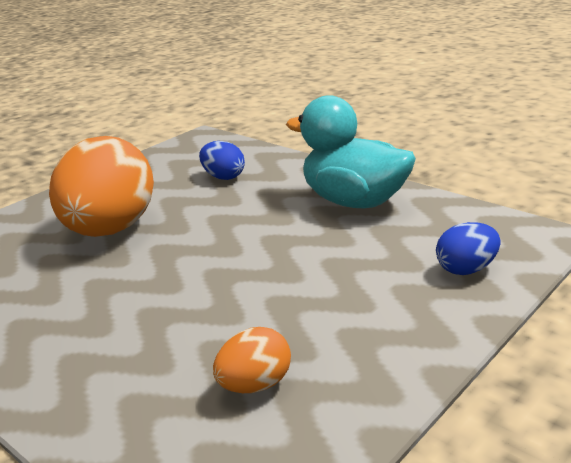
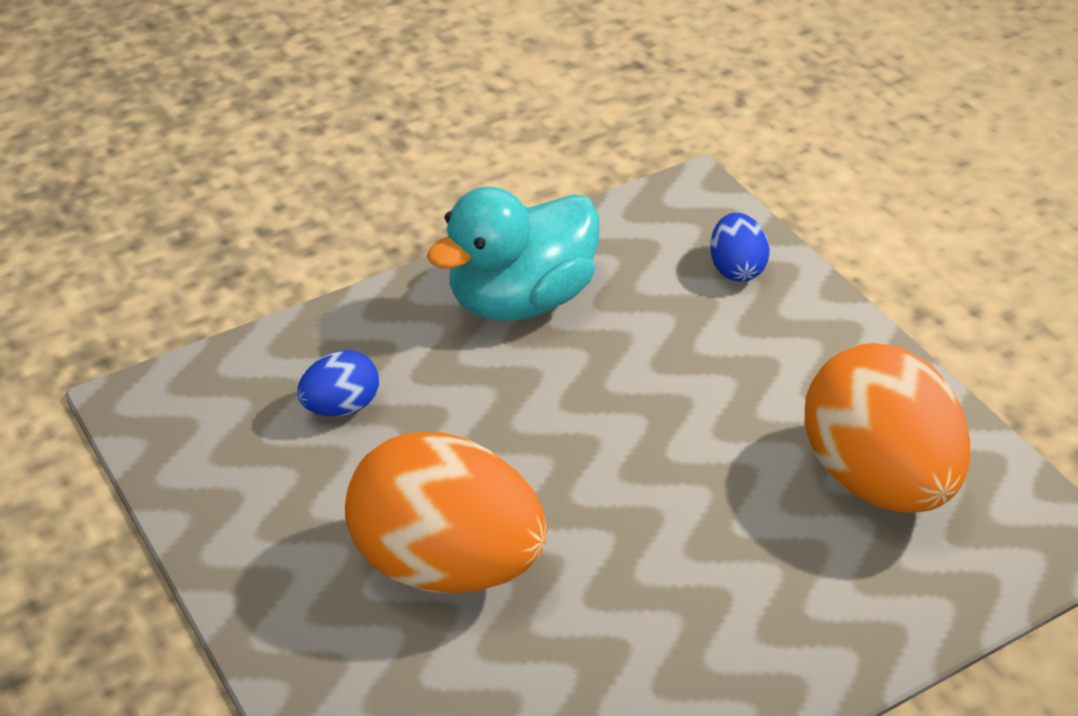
camera: 75 degrees left, 15 degrees up
orange egg [213,327,291,393] -> orange egg [805,343,970,513], size x2.20

